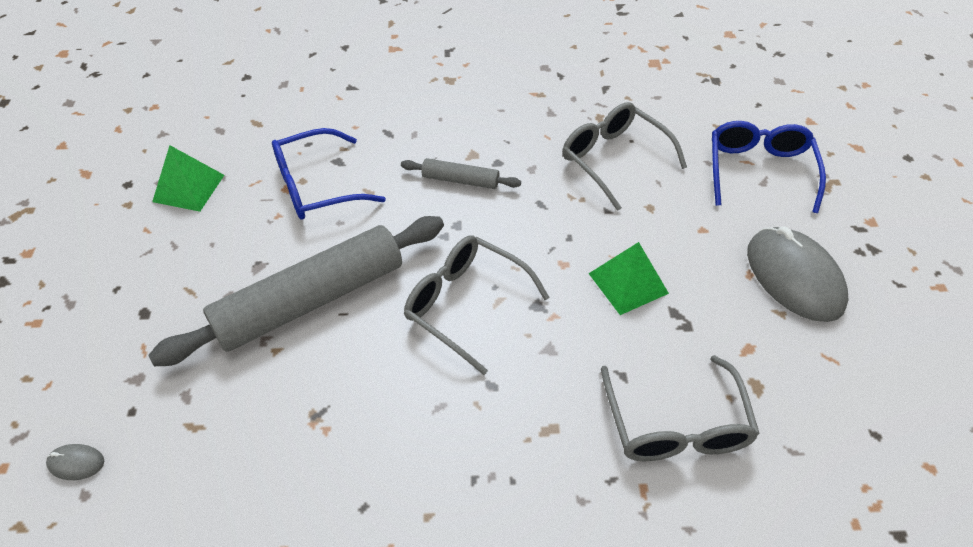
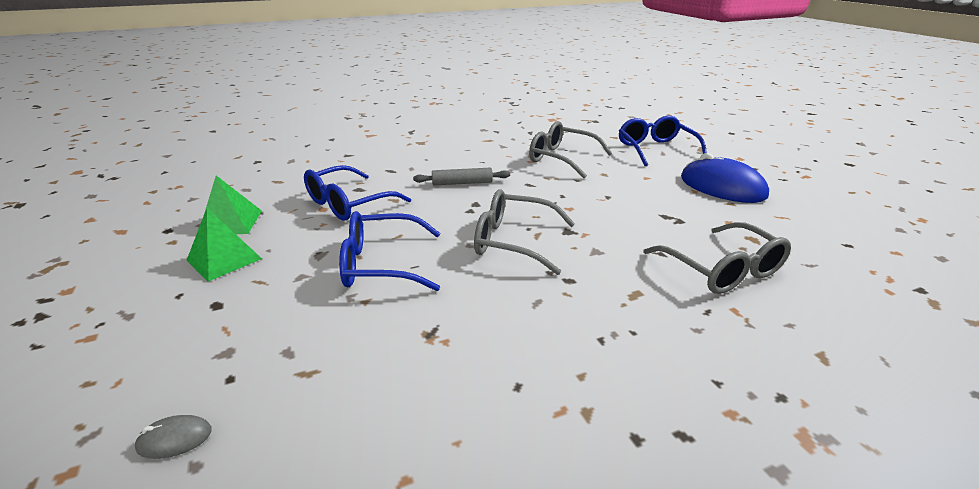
camera: 20 degrees left, 20 degrees down
grey rolling pin [148,216,444,366] -> blue glasses [339,211,441,291]
green pyramid [588,242,669,315] -> green pyramid moved to [187,208,262,281]
grey mouse [747,227,849,322] -> blue mouse [681,153,769,203]

